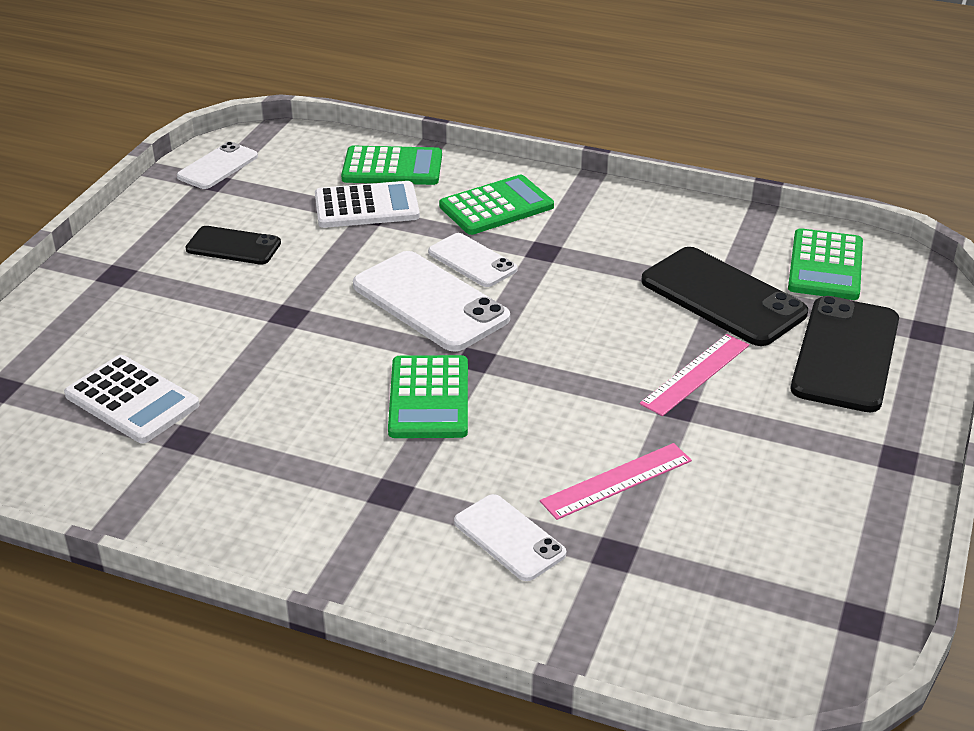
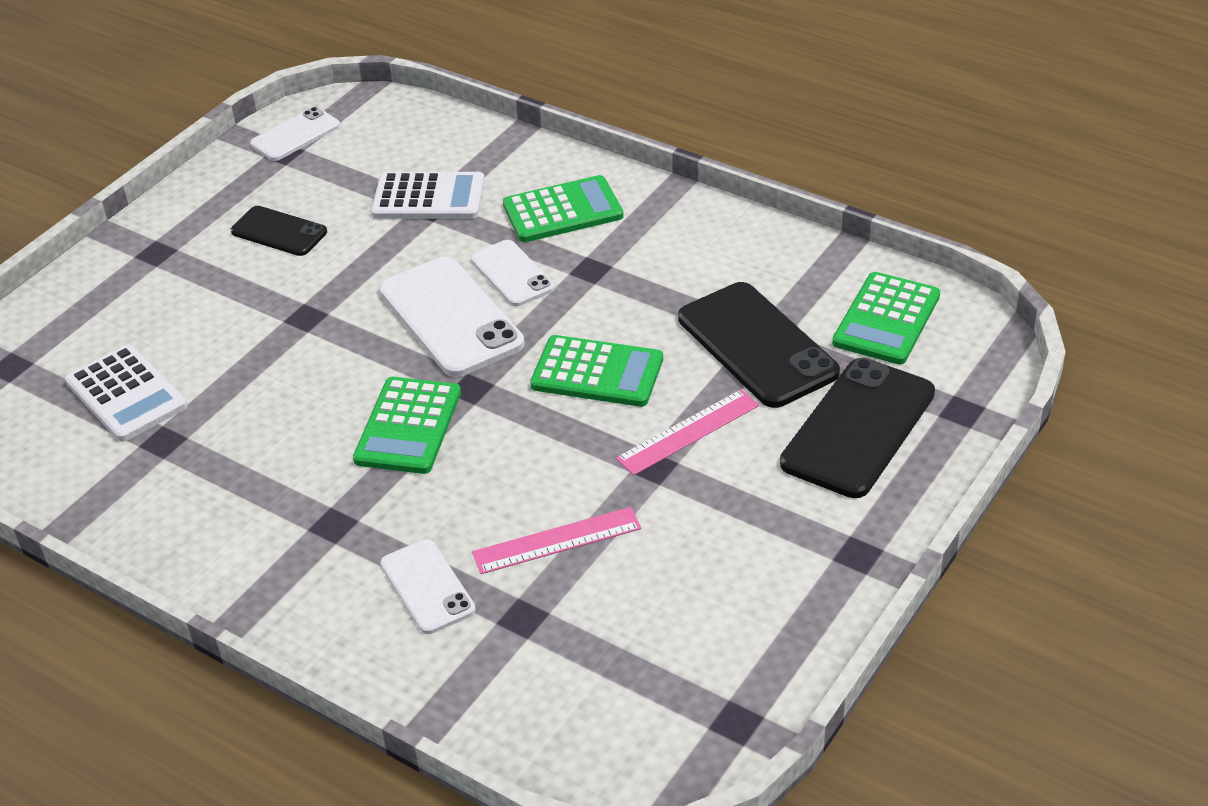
camera: 15 degrees right, 5 degrees up
green calculator [341,146,442,185] -> green calculator moved to [530,335,663,407]

